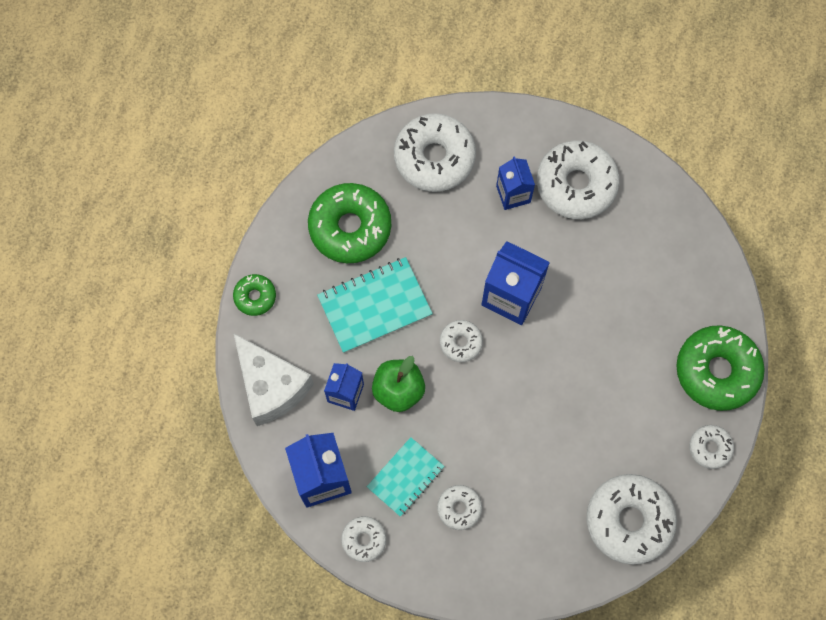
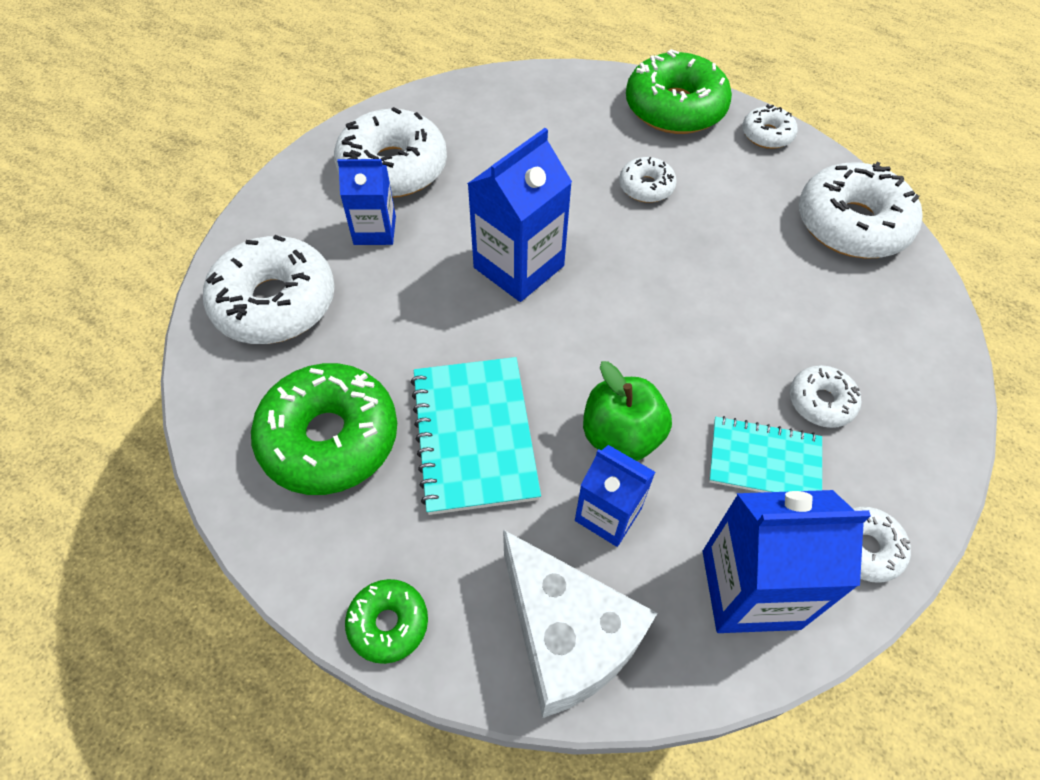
camera: 75 degrees left, 15 degrees down
white cheese [234,333,314,426] -> white cheese turned 75 degrees clockwise [503,530,657,718]
turquoise notebook [367,437,445,517] -> turquoise notebook turned 45 degrees counterclockwise [709,416,822,492]
white donut [440,320,483,362] -> white donut moved to [619,157,677,203]

